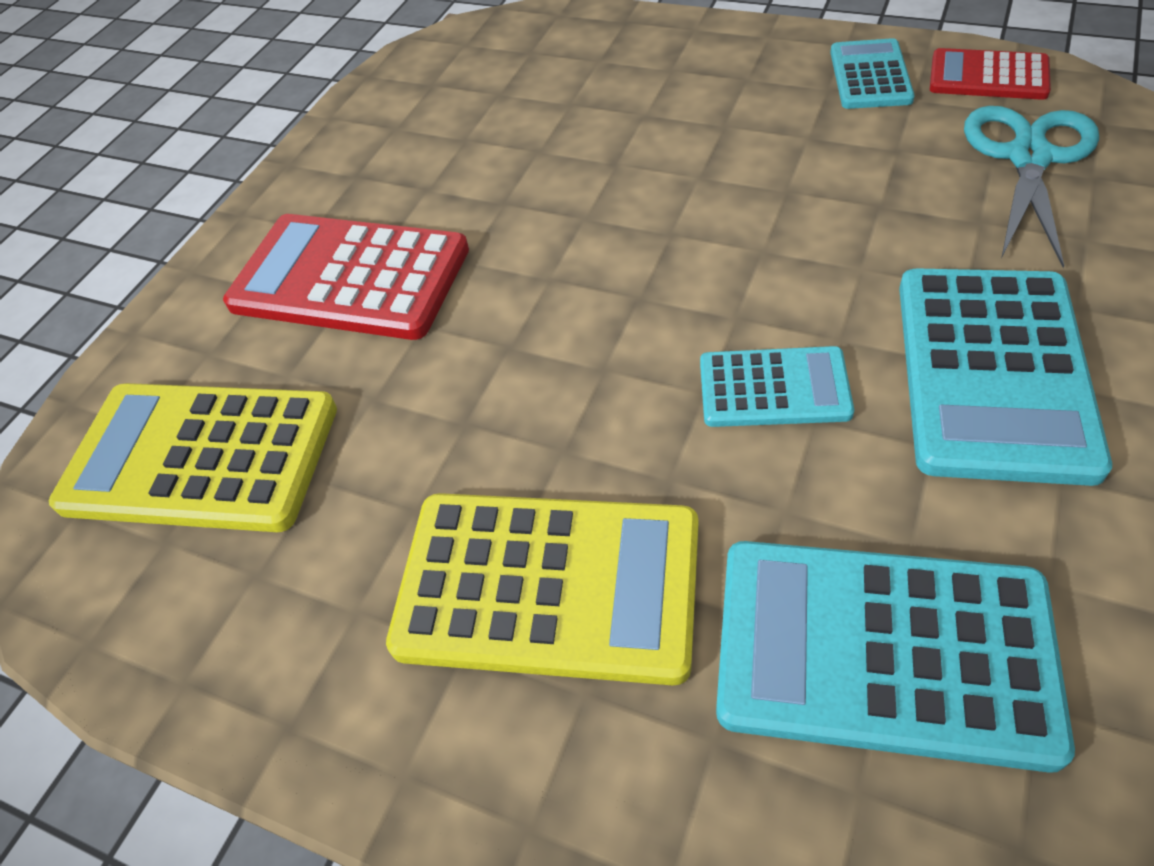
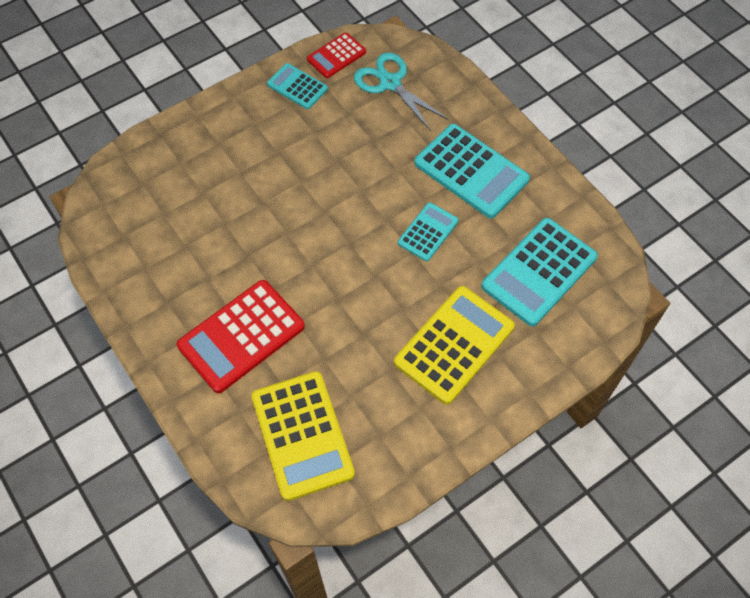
camera: 65 degrees left, 10 degrees up
yellow calculator [49,383,337,532] -> yellow calculator turned 60 degrees counterclockwise [252,371,355,501]

